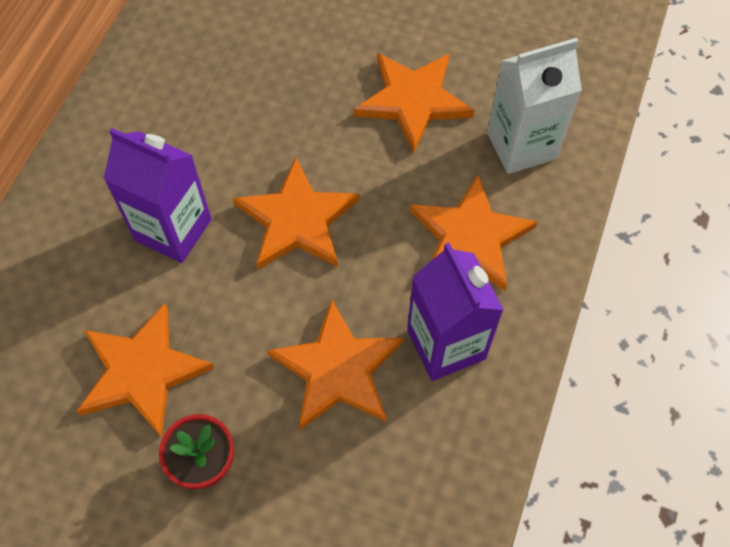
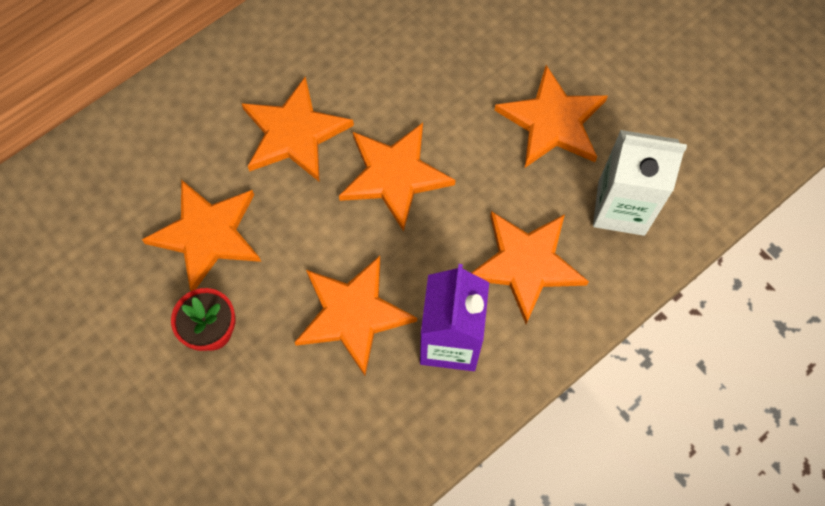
camera: 30 degrees right, 5 degrees up
purple carton [104,128,212,263] -> orange star [241,76,354,181]

